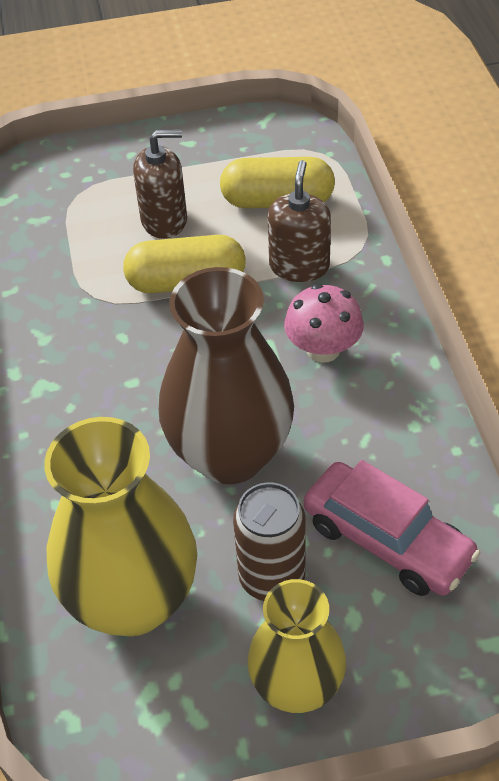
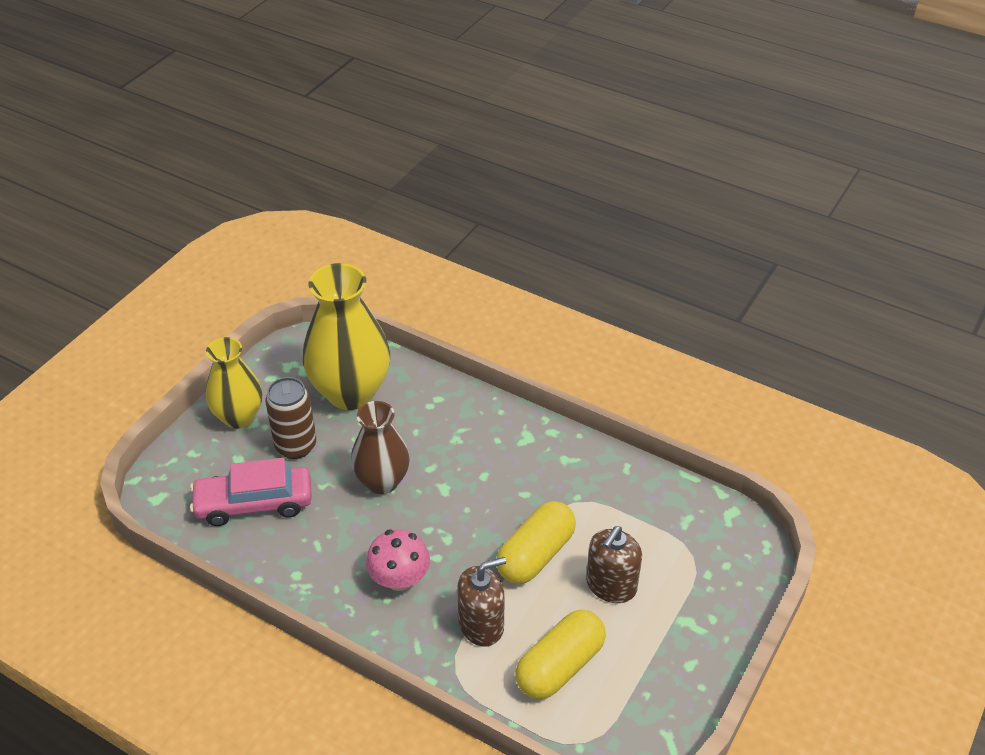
camera: 130 degrees right, 5 degrees down
brown vase [159,267,294,484] -> brown vase [351,401,410,494], size x0.63
brown soap dispenser [268,160,331,282] -> brown soap dispenser turned 75 degrees counterclockwise [457,557,506,646]

